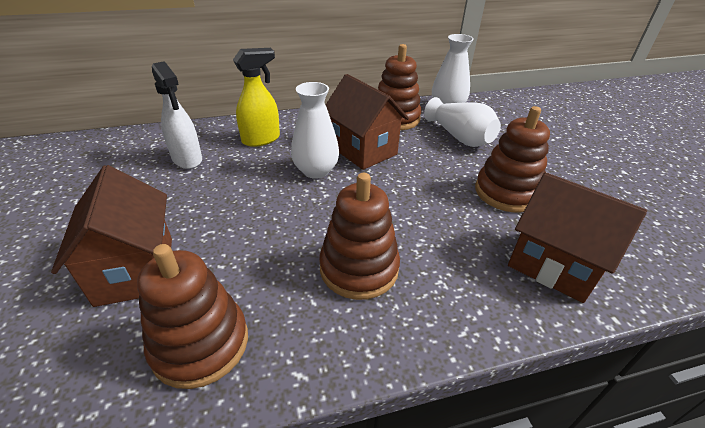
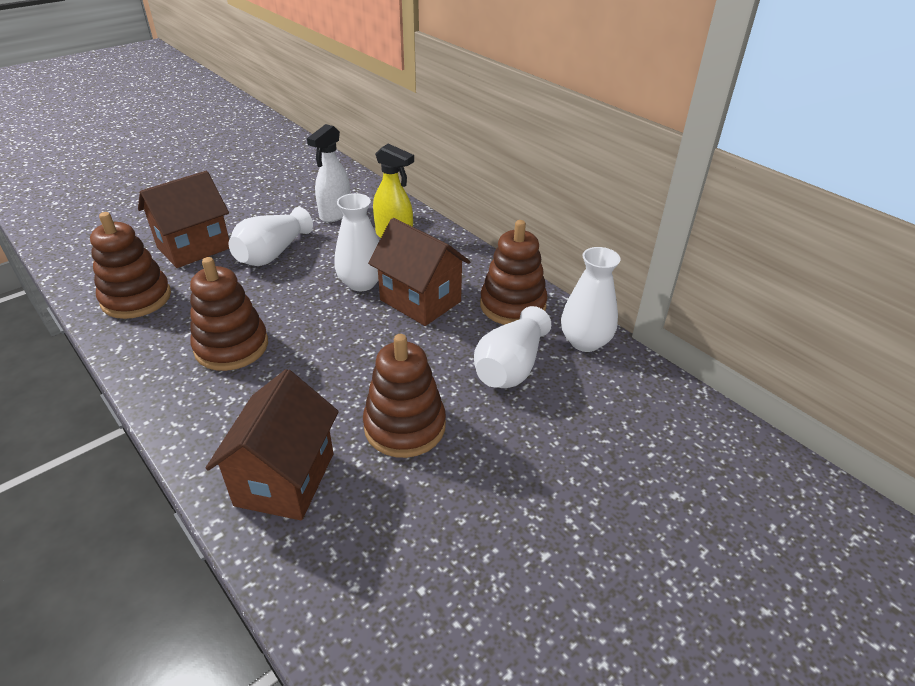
camera: 65 degrees right, 0 degrees up
brown house [326,74,409,170] -> brown house turned 75 degrees counterclockwise [368,218,470,326]
none -> white vase [229,207,313,266]

